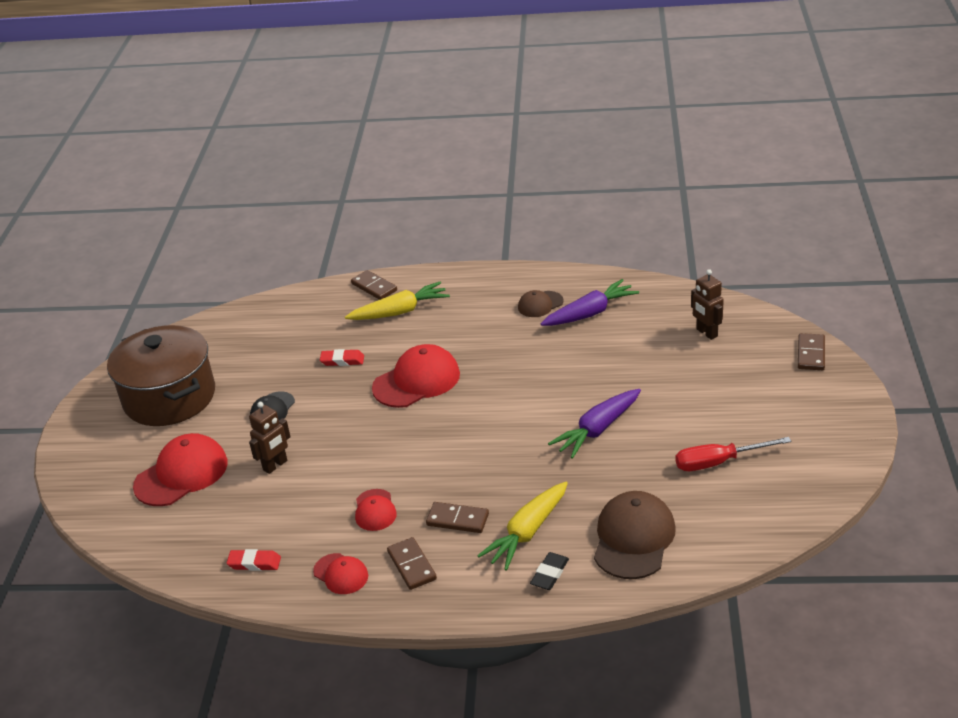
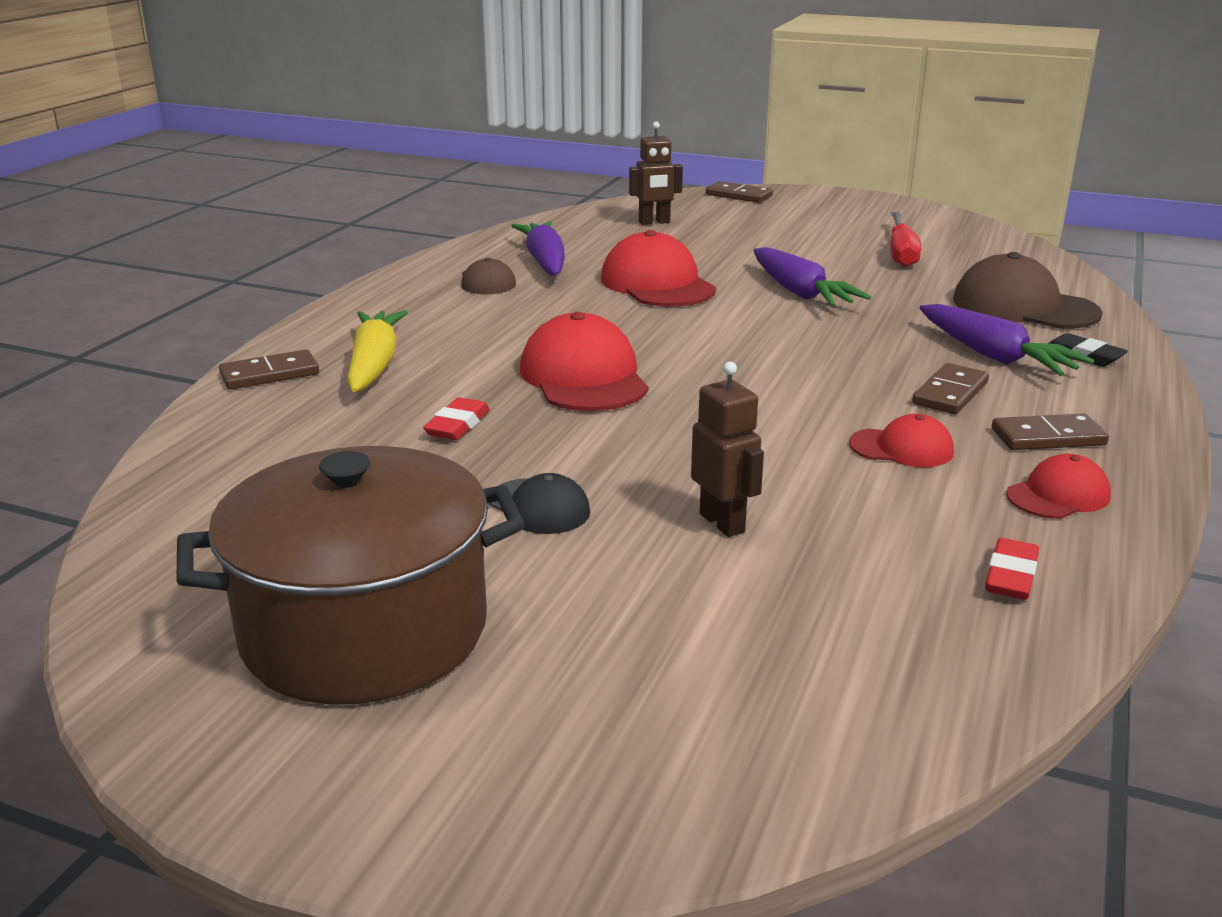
camera: 75 degrees left, 10 degrees down
red cap [133,433,228,506] -> red cap moved to [601,230,716,307]
yellow carrot [477,482,568,571] -> purple carrot [920,304,1094,376]

